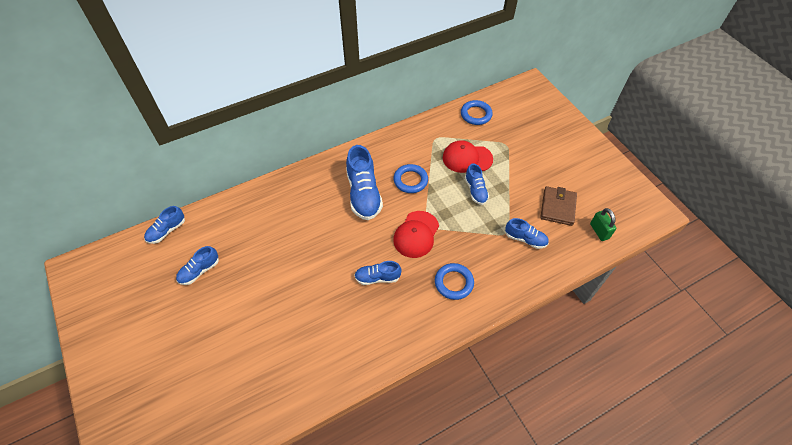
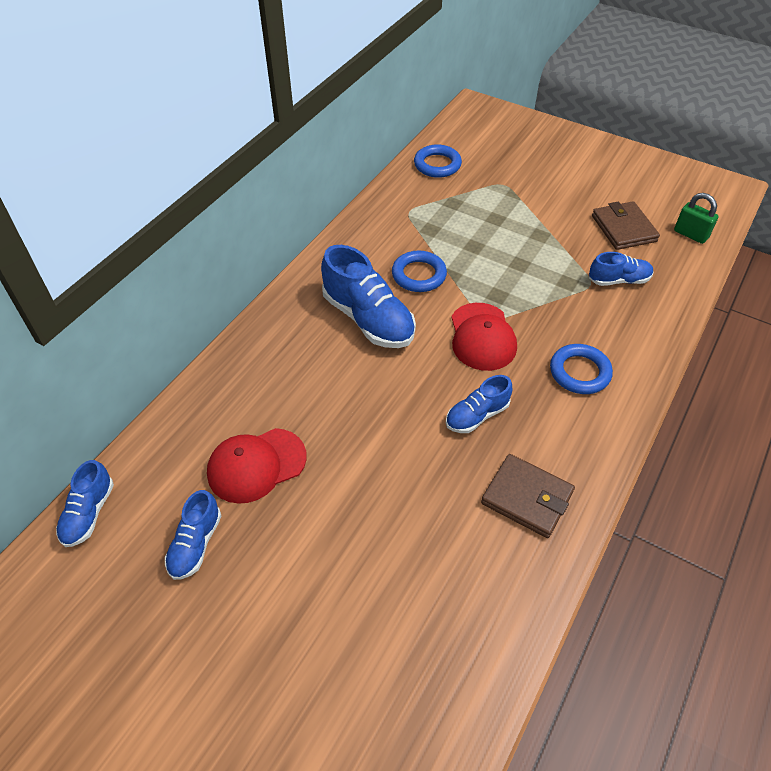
camera: 30 degrees left, 5 degrees down
red cap [443,140,493,173] -> red cap moved to [207,428,307,504]
blue shoe [465,164,489,205] -> none
none -> brown wallet [481,454,575,538]

